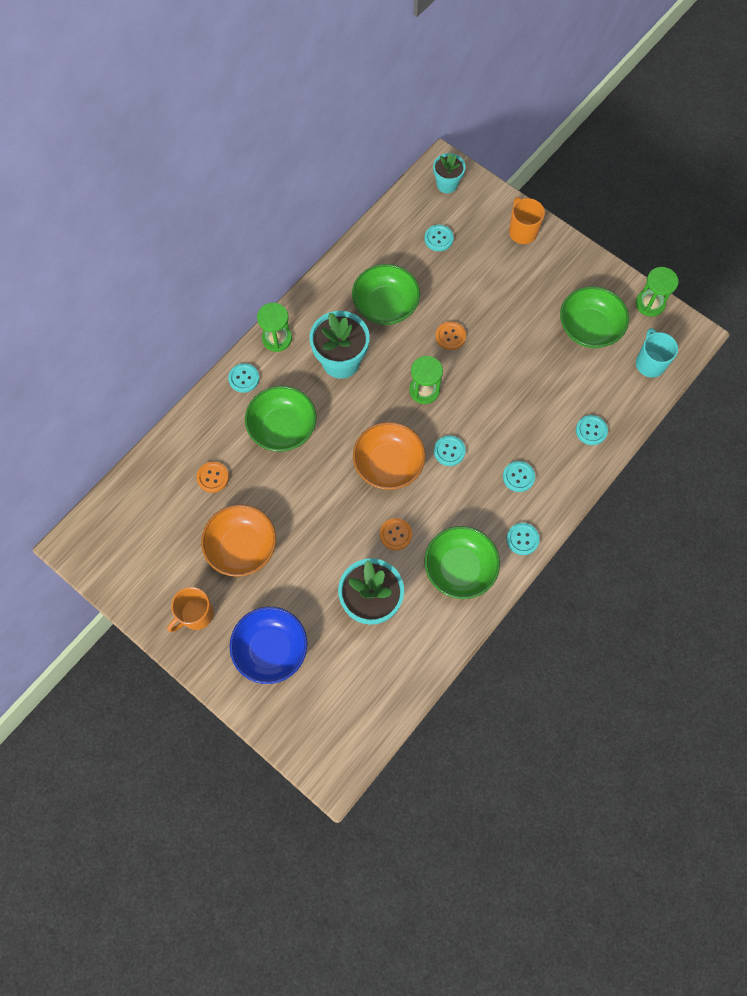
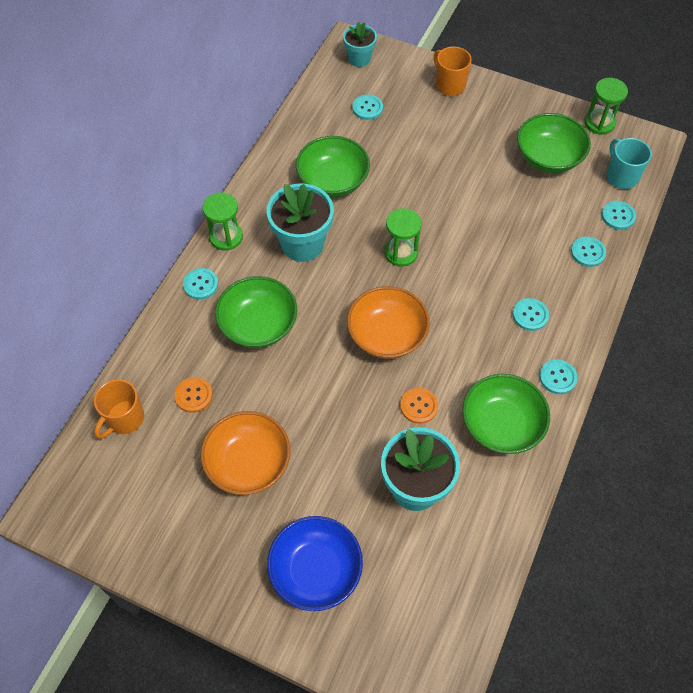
camera: 15 degrees left, 10 degrees down
orange mug [167,587,214,632] -> orange mug moved to [94,379,144,439]
turquoise button [434,436,466,466] -> turquoise button moved to [602,201,636,230]
orange button [436,322,466,350] -> none

